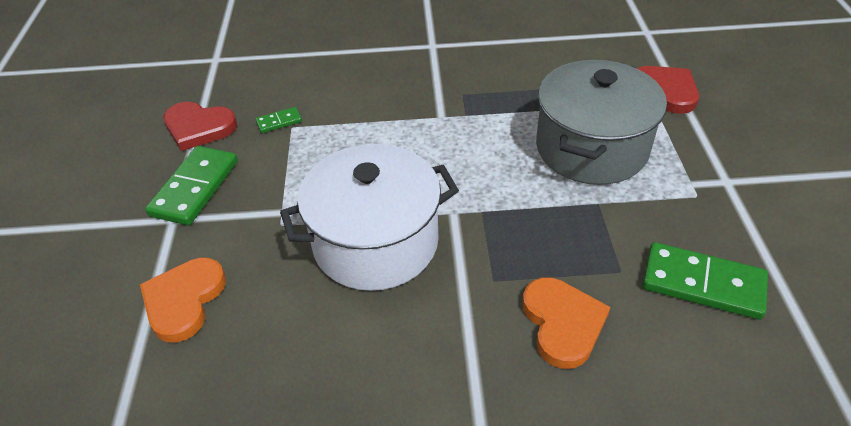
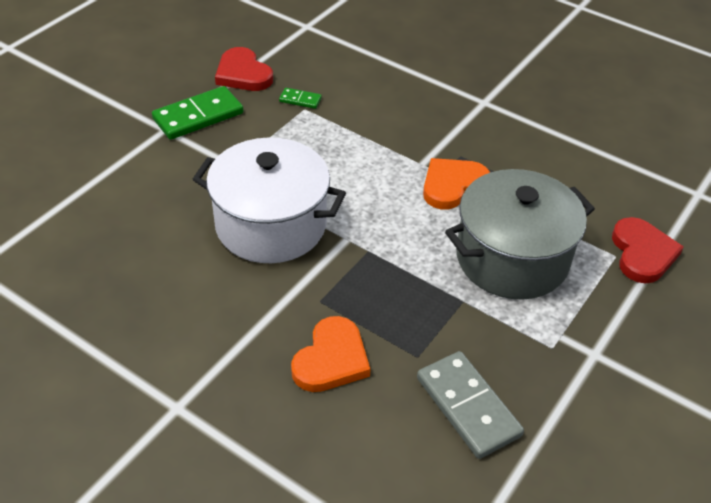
camera: 35 degrees right, 0 degrees up
orange heart [140,258,226,343] -> orange heart moved to [423,158,490,209]
green domino [642,242,768,320] -> grey domino [417,351,524,459]

